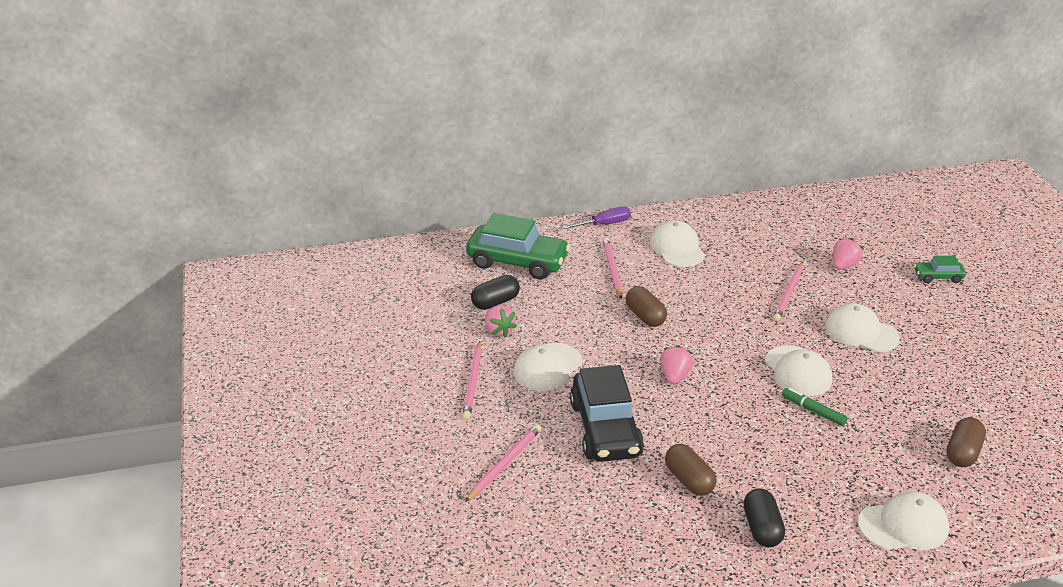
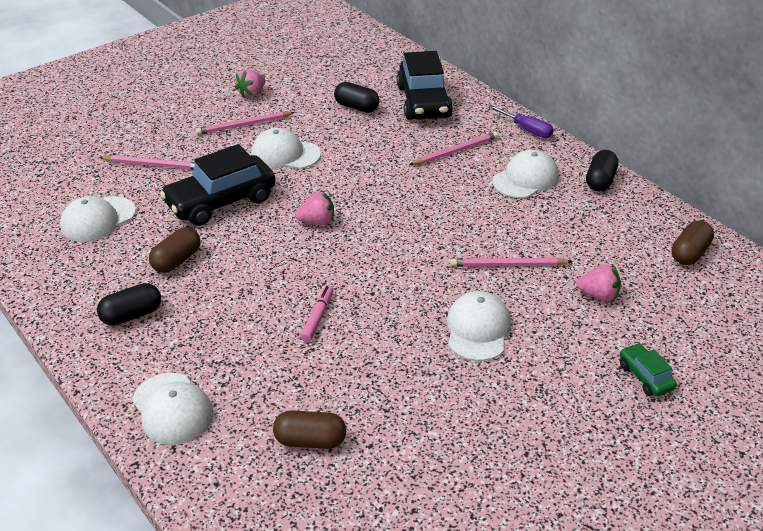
camera: 65 degrees right, 5 degrees up
green car [466,213,570,279] -> black car [397,51,453,120]
pink strawberry [485,305,517,338] -> pink strawberry moved to [235,69,266,98]
brown capsule [626,286,667,327] -> brown capsule moved to [672,220,714,265]
white cap [765,345,832,396] -> white cap moved to [60,196,136,242]
green marker [782,388,847,426] -> pink marker [300,285,333,342]
none -> black capsule [586,150,618,192]

